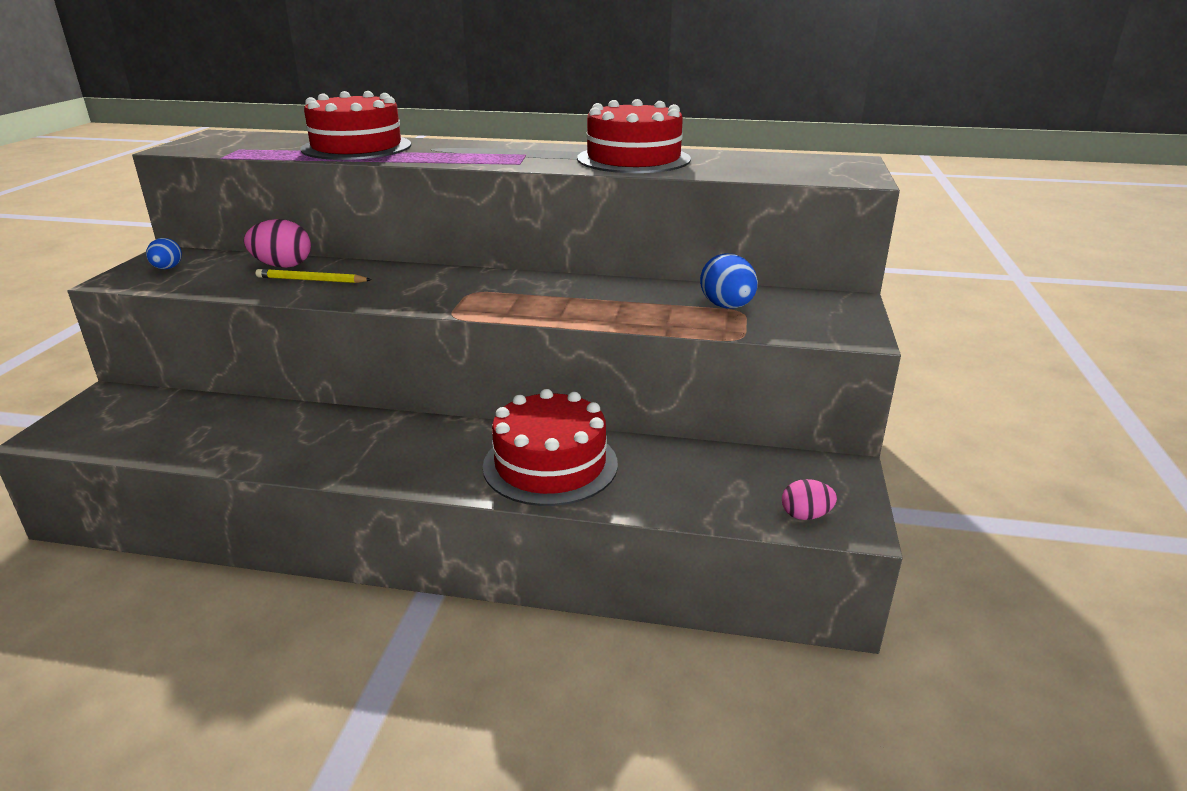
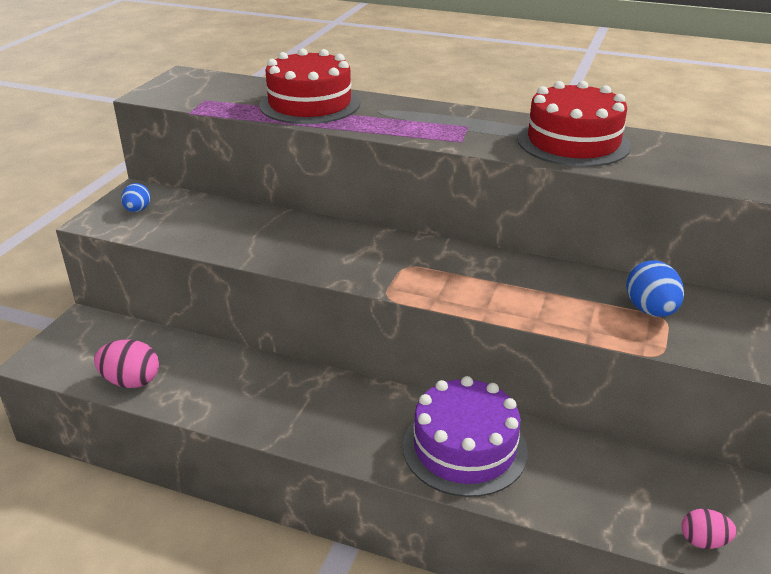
camera: 10 degrees right, 5 degrees up
pink egg [244,219,311,268] -> pink egg moved to [94,340,159,388]
yellow pencil [256,269,372,283] -> none
red cake [483,389,618,506] -> purple cake [403,376,528,497]

